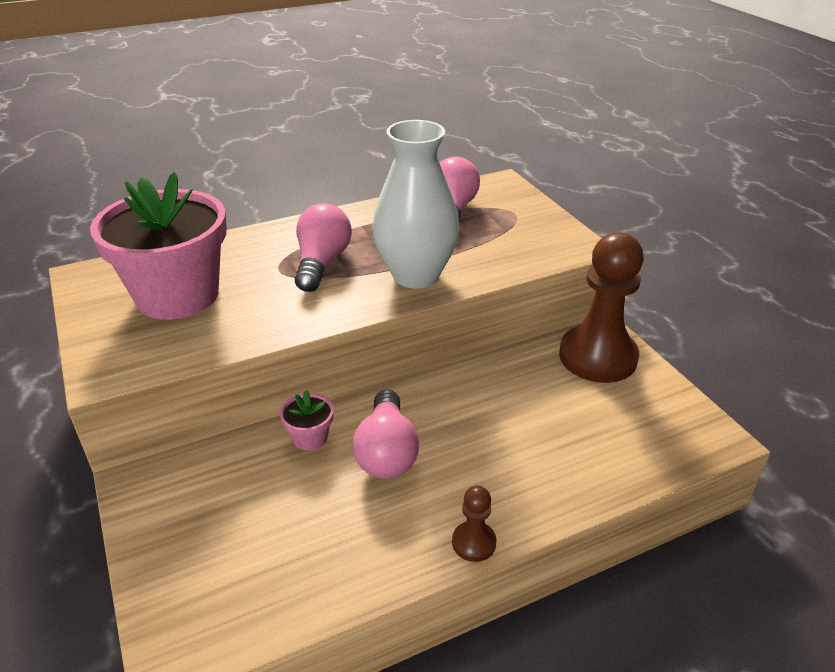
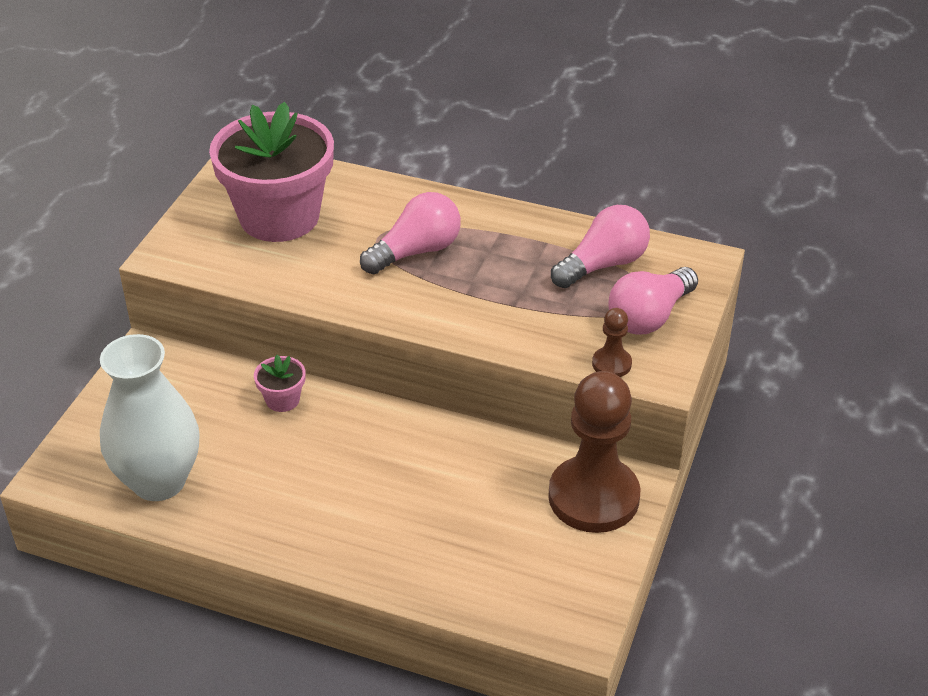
camera: 45 degrees right, 5 degrees up
pink light bulb [353,390,419,479] -> pink light bulb moved to [608,267,698,334]
white vase [372,120,460,289] -> white vase moved to [100,334,200,501]
brown pawn [452,486,497,562] -> brown pawn moved to [592,308,632,377]

